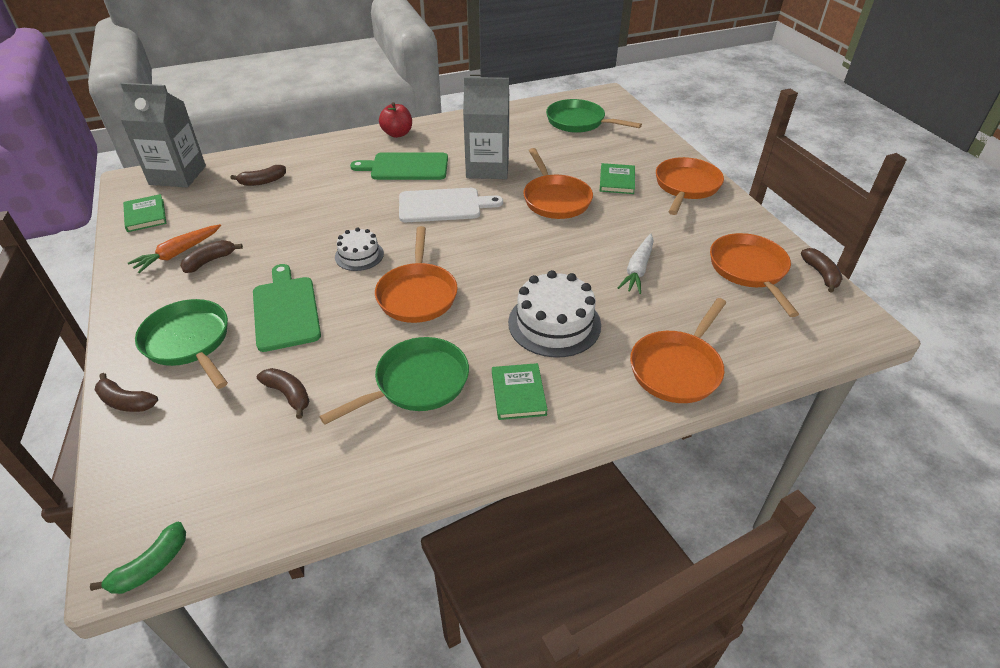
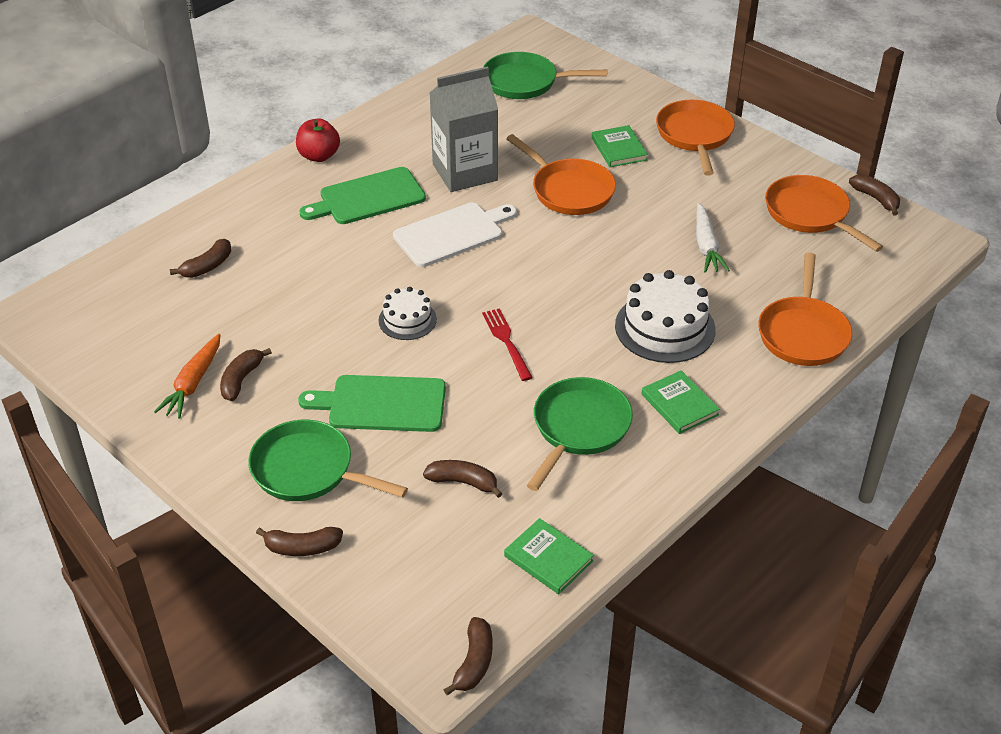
camera: 25 degrees left, 0 degrees up
green banana [90,522,186,594] -> brown banana [444,617,493,695]
grey carton [120,83,206,187] -> none
green book [123,194,166,232] -> green book moved to [504,518,594,594]
green cutting board [253,264,321,352] -> green cutting board turned 45 degrees counterclockwise [298,375,446,432]
orange pan [375,226,458,323] -> red fork [482,308,533,381]

